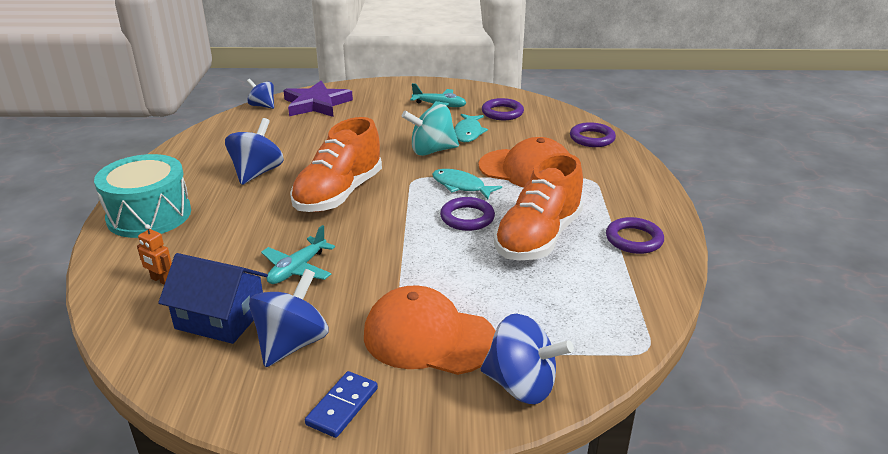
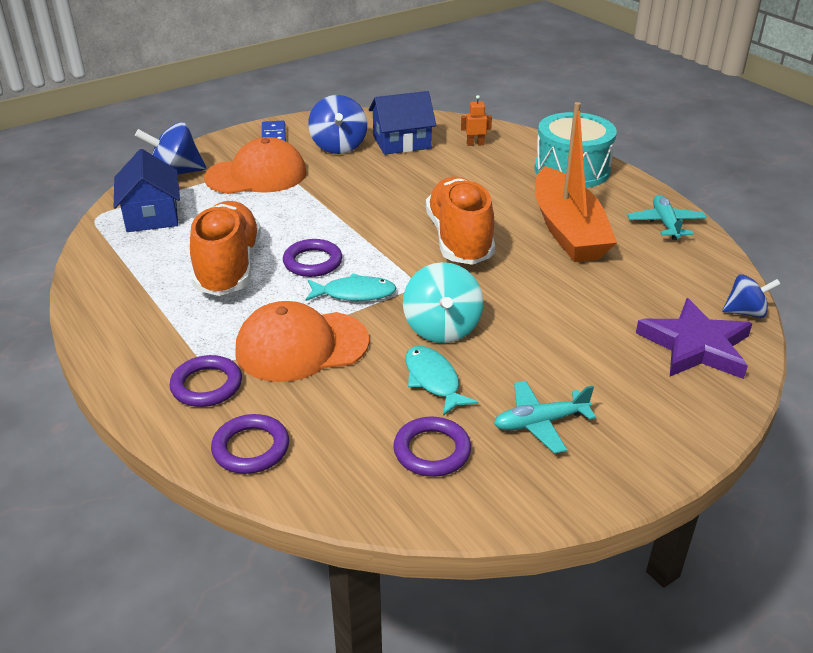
camera: 145 degrees right, 5 degrees up
blue spinning top [225,118,284,185] -> orange boat [535,102,617,262]
turquoise plane [261,225,335,284] -> turquoise plane moved to [627,195,707,241]
turquoise spinning top [402,104,459,156] -> turquoise spinning top turned 135 degrees clockwise [403,262,483,343]
purple ring [606,217,664,254] -> purple ring moved to [170,355,242,407]
none -> blue house [114,149,180,232]

